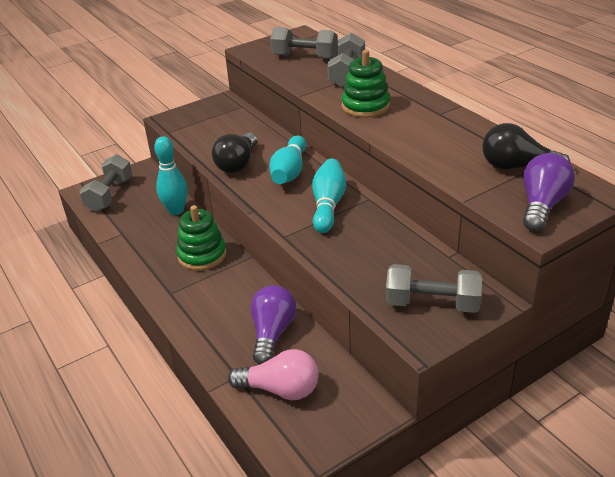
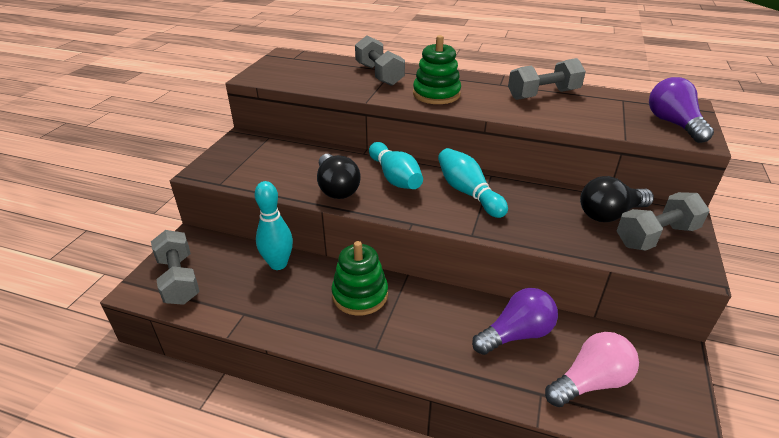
camera: 40 degrees left, 0 degrees up
purple light bulb [251,285,296,365] -> purple light bulb turned 90 degrees clockwise [472,288,558,355]
grey dumbbell [270,27,338,59] -> grey dumbbell moved to [508,58,586,100]
black light bulb [482,123,570,170] -> black light bulb moved to [580,176,654,222]

